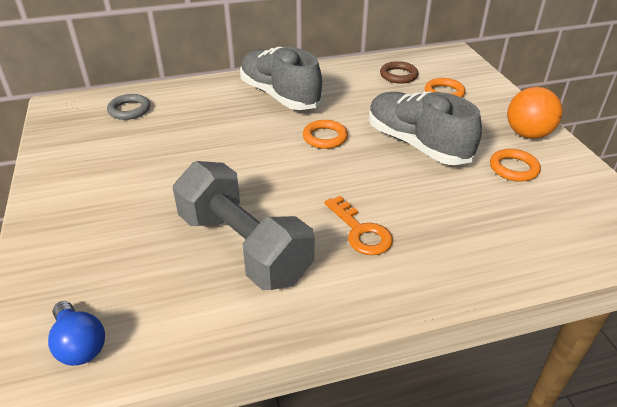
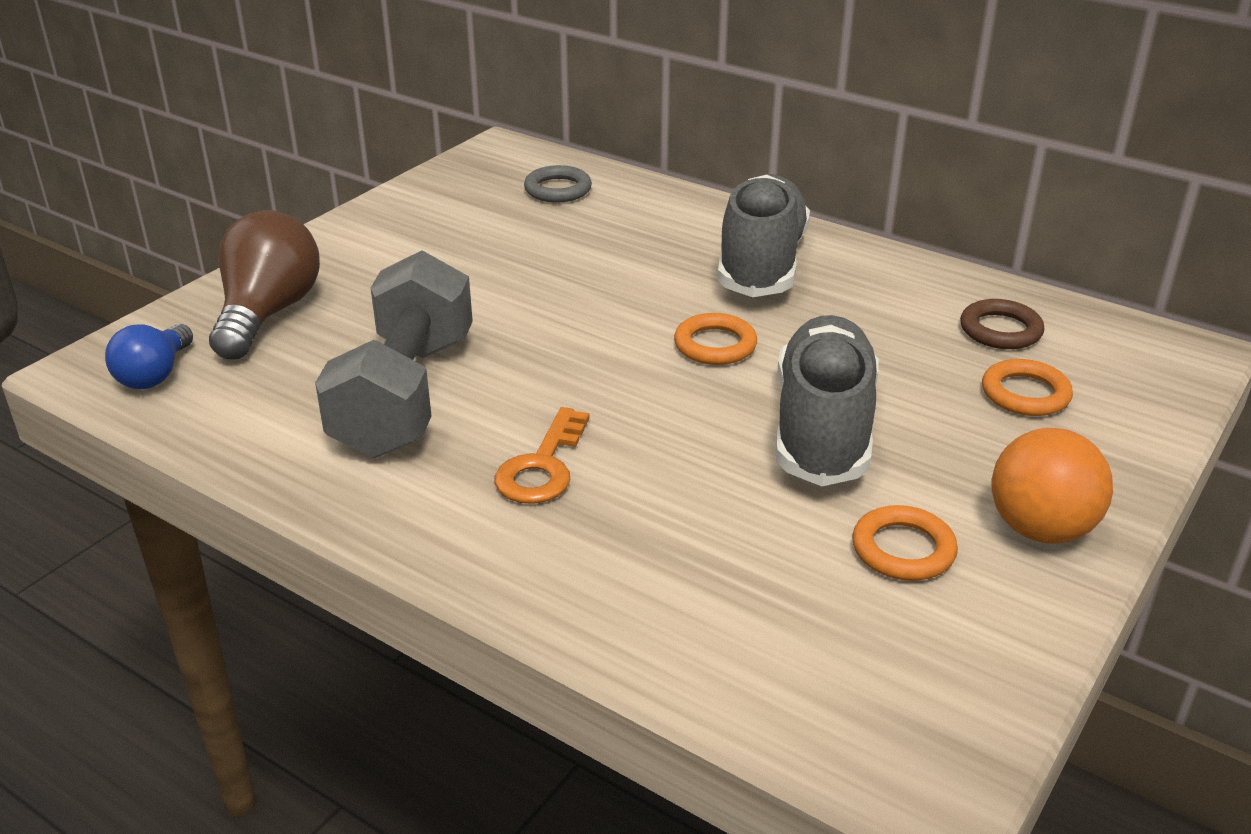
camera: 50 degrees right, 5 degrees down
none -> brown light bulb [209,210,320,360]

